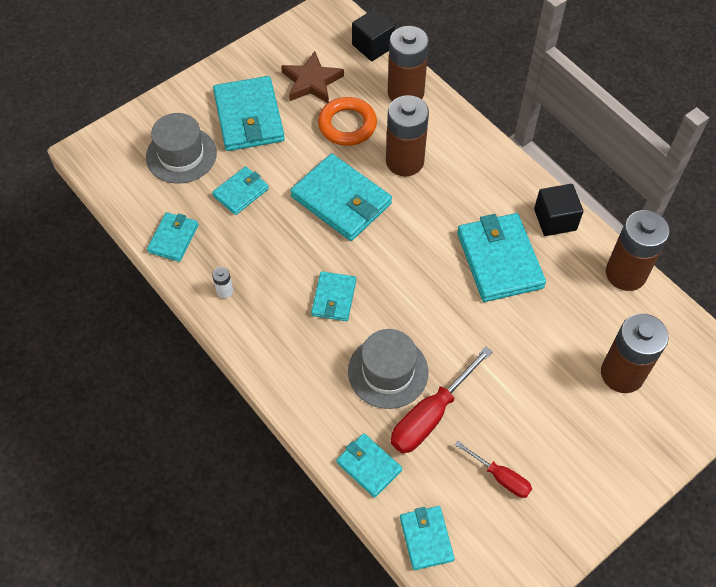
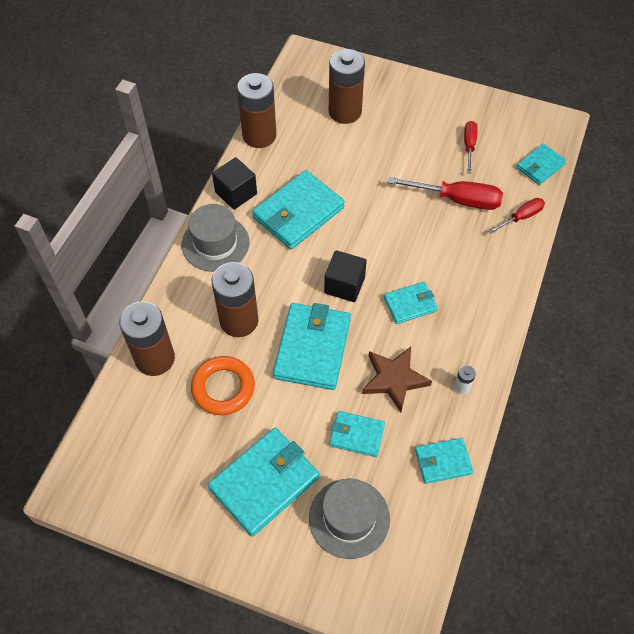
camera: 120 degrees left, 0 degrees up
brown star [281,51,344,103] -> brown star moved to [362,347,432,412]
turquoise wallet [336,433,402,498] -> red screwdriver [488,198,545,234]
grey hat [348,329,428,409] -> grey hat moved to [182,204,249,272]
black cube [352,9,395,61] -> black cube moved to [324,250,367,302]

